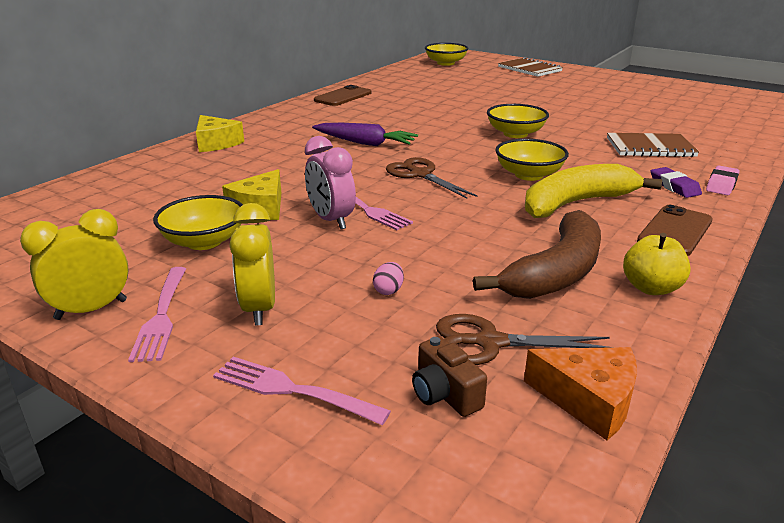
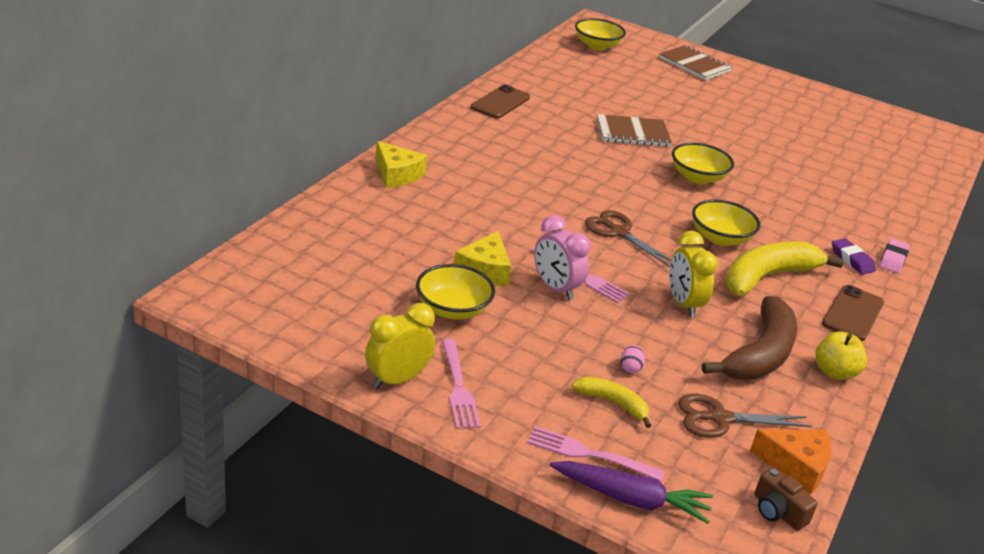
camera: 10 degrees left, 5 degrees up
yellow clock [230,203,275,326] -> yellow clock moved to [669,231,718,318]
purple carrot [312,123,418,146] -> purple carrot moved to [549,461,713,524]
brown camera [412,336,487,417] -> brown camera moved to [754,467,818,531]
brown notebook [607,133,699,157] -> brown notebook moved to [597,114,672,147]
none -> yellow banana [572,377,652,428]

